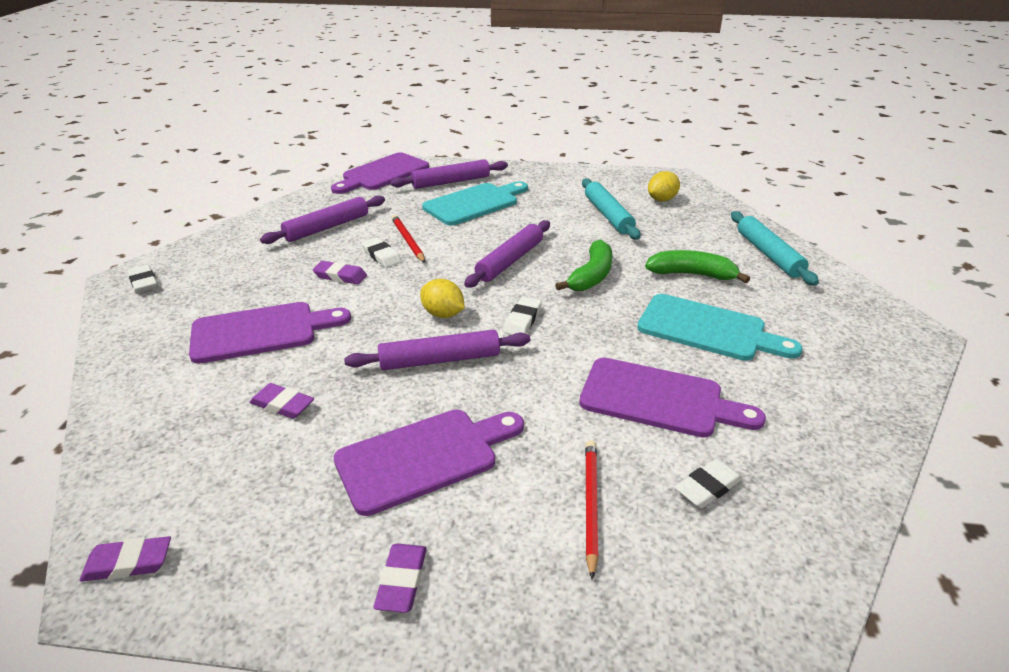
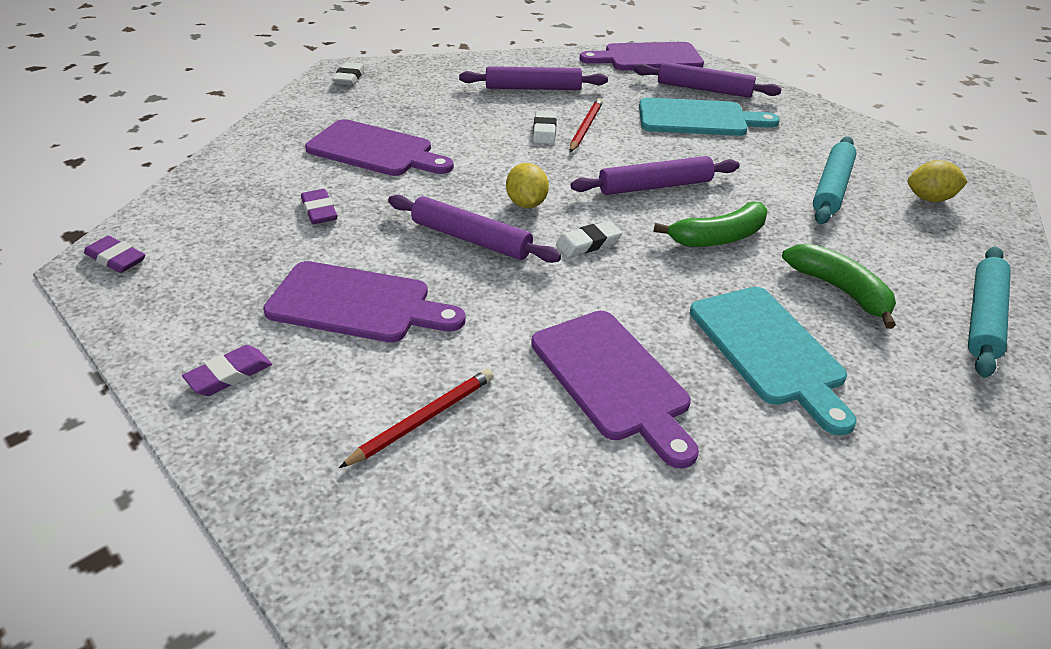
camera: 40 degrees right, 5 degrees up
purple eraser [313,261,367,284] -> none
white eraser [675,459,743,508] -> none

